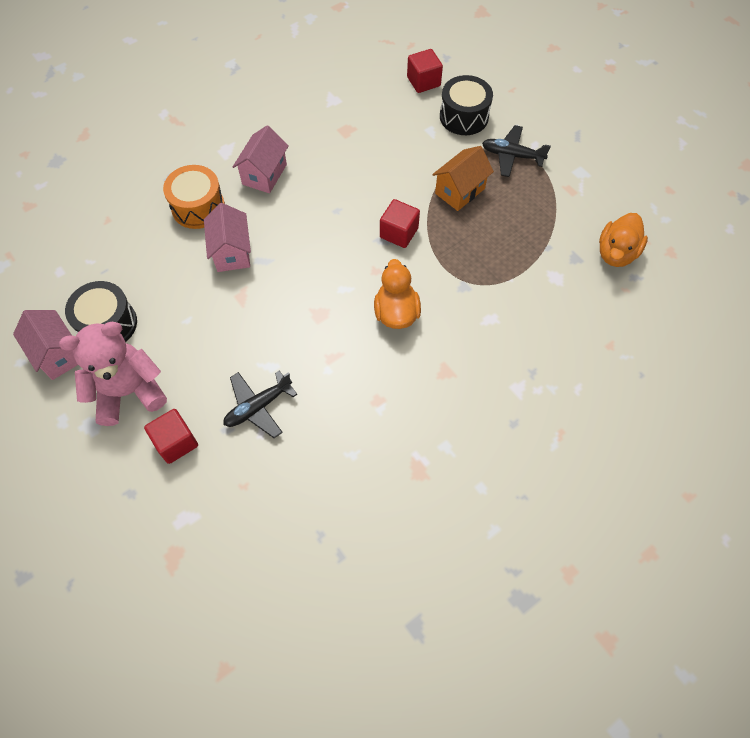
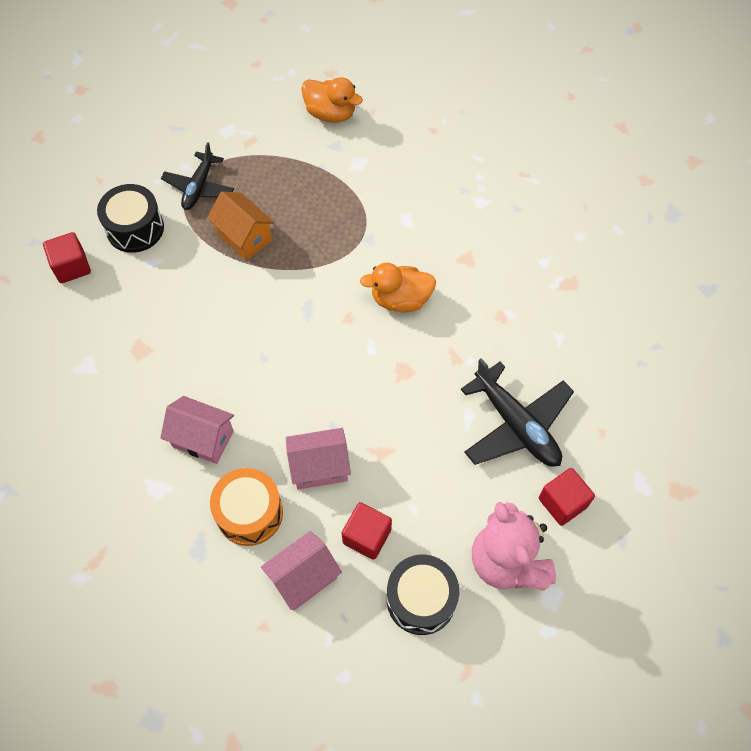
camera: 90 degrees left, 0 degrees up
pink house [13,310,78,380] -> pink house moved to [261,531,342,611]
black plane [223,371,297,438] -> black plane [461,358,574,467], size x1.52
red cube [380,199,420,248] -> red cube moved to [342,502,392,560]

